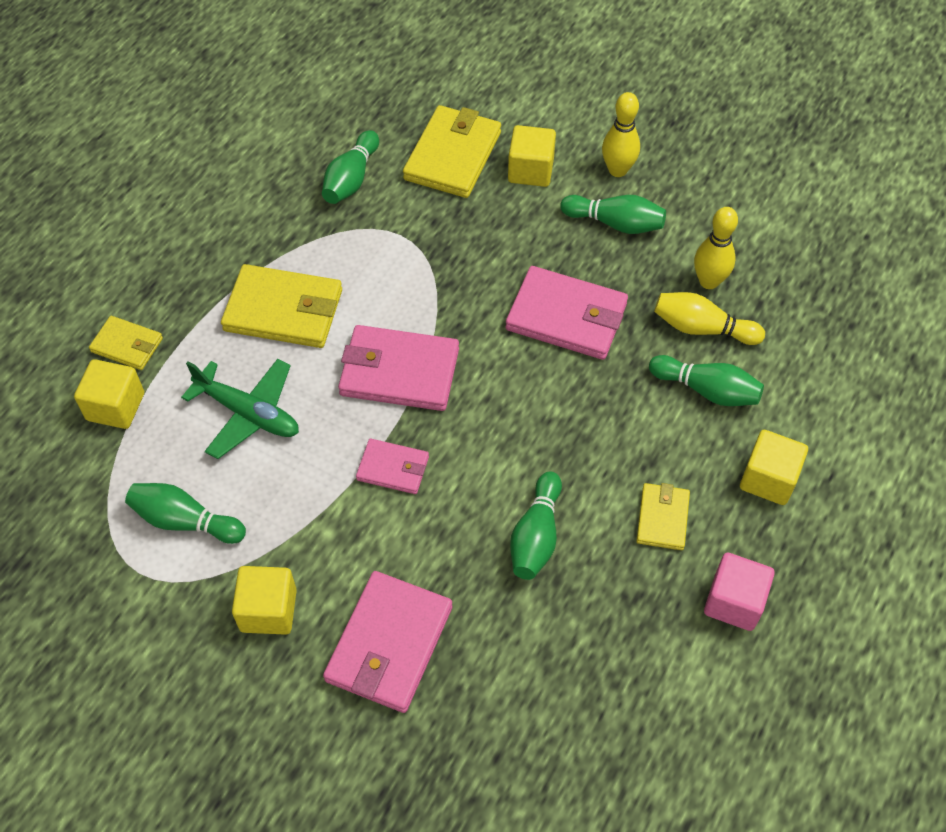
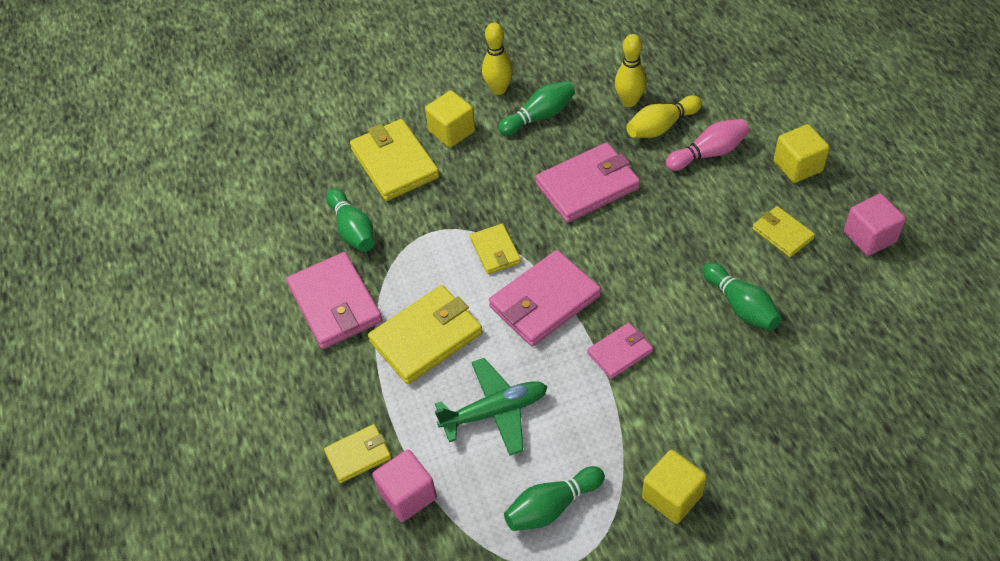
camera: 45 degrees left, 5 degrees down
yellow cube [74,359,144,429] -> pink cube [372,449,437,522]
pink wallet [323,571,452,713] -> pink wallet moved to [286,252,382,349]
green bowling pin [649,355,764,406] -> pink bowling pin [666,119,749,171]
none -> yellow wallet [470,224,521,274]

